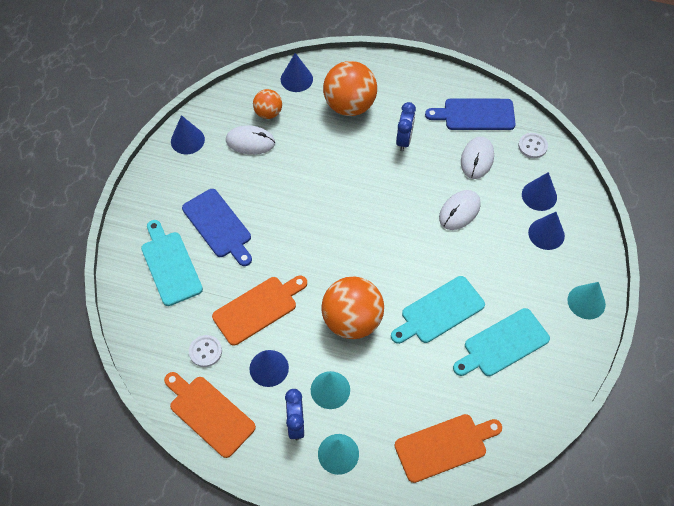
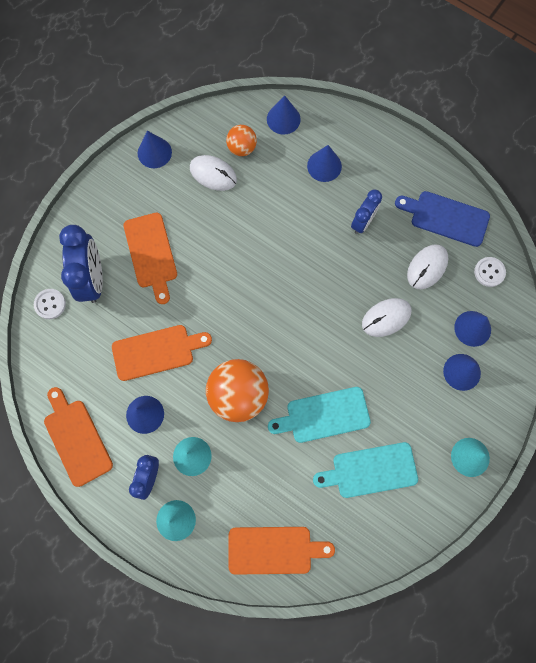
camera: 20 degrees right, 15 degrees up
turquoise cutting board [141,220,203,306] -> blue clock [59,225,103,303]
blue cutting board [182,189,252,266] -> orange cutting board [123,213,177,304]
white button [189,335,222,367] -> white button moved to [34,289,66,319]
orange ball [323,61,377,116] -> blue cone [307,145,342,182]

